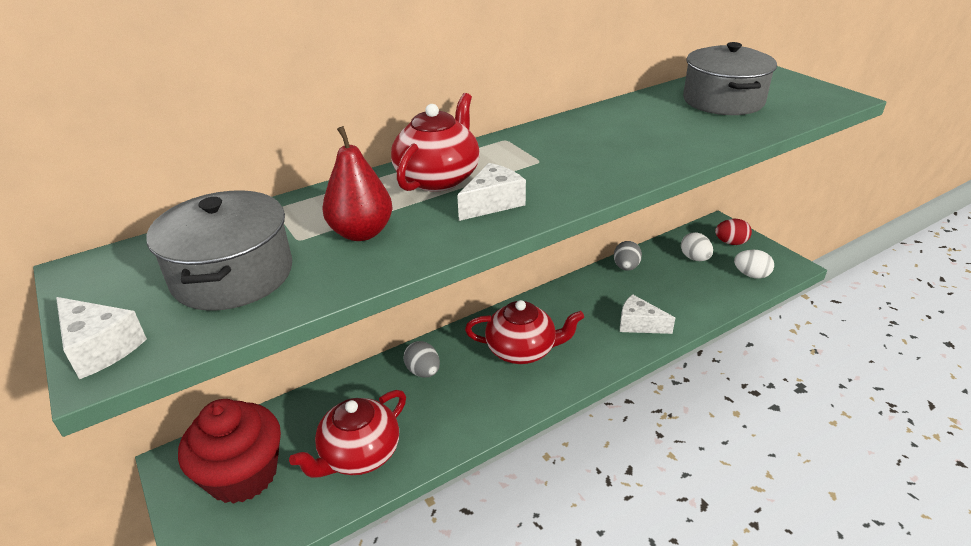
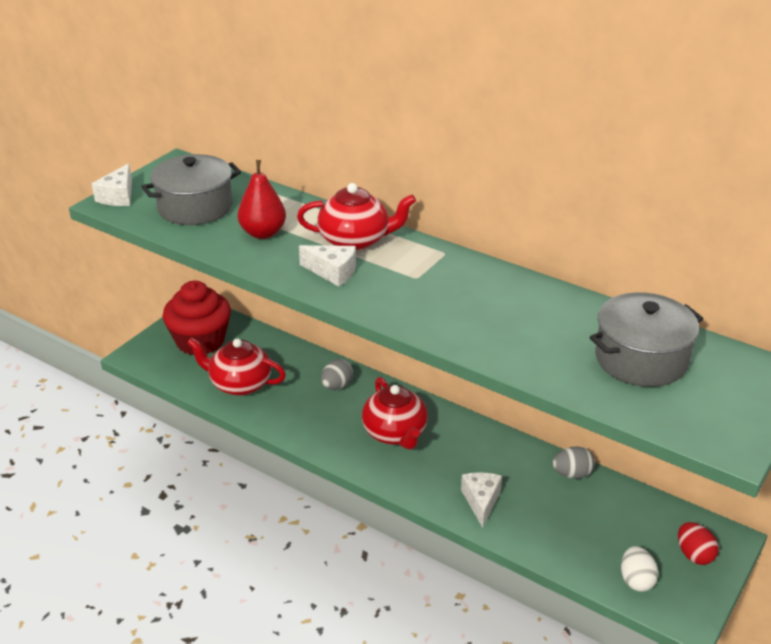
camera: 65 degrees right, 0 degrees up
white egg [681,232,713,261] -> none

